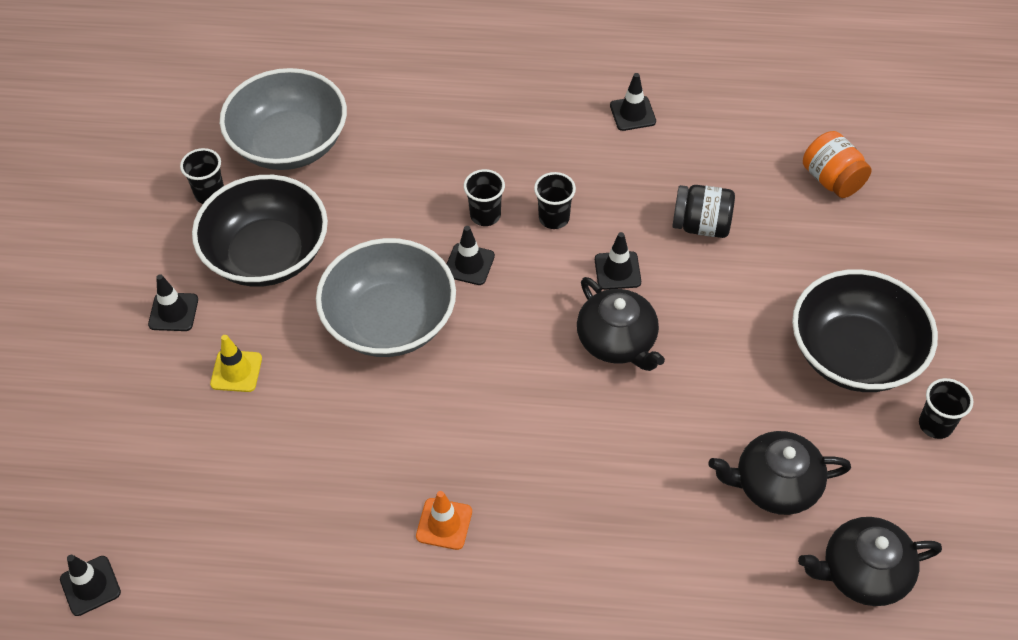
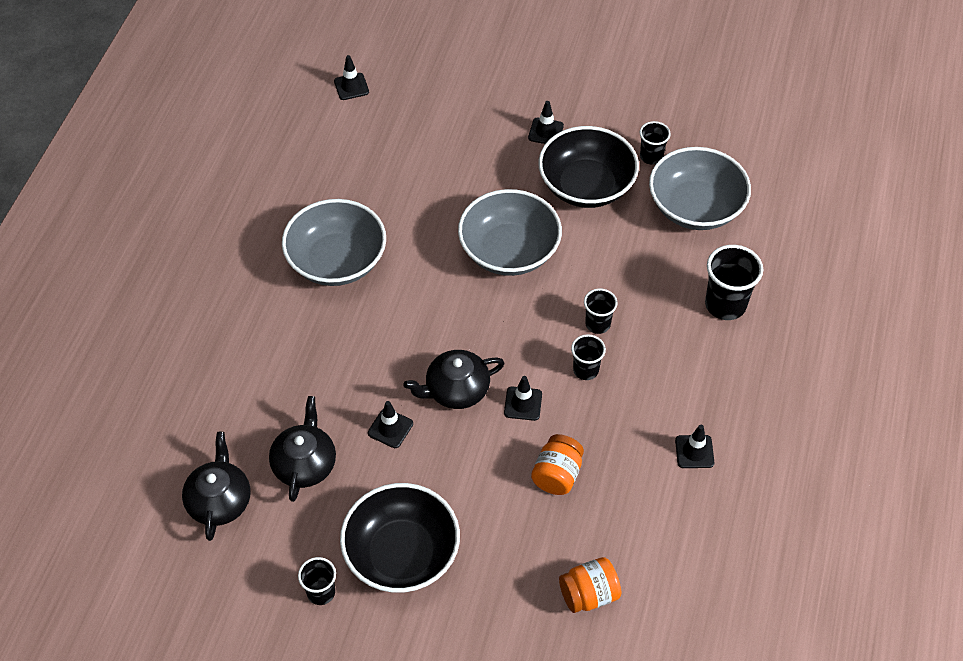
camera: 100 degrees right, 0 degrees up
yellow traffic cone [210,335,262,392] -> none
orange traffic cone [416,491,472,550] -> grey bowl [282,199,386,286]
black traffic cone [447,226,495,285] -> black traffic cone moved to [368,401,413,448]
black jar [672,185,735,238] -> orange jar [531,434,584,495]
none -> black cup [705,245,763,320]

